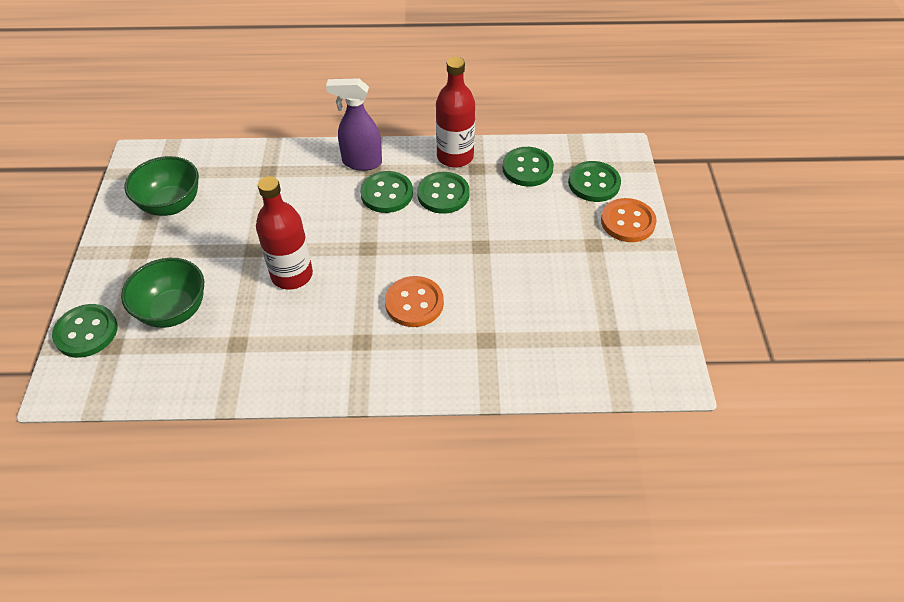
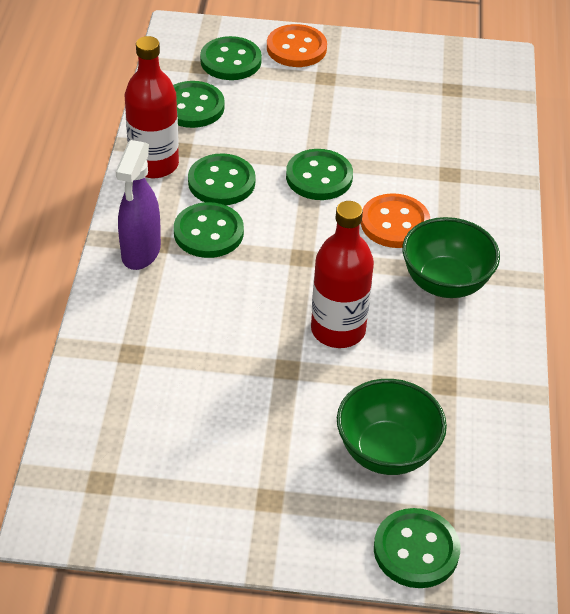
camera: 85 degrees left, 5 degrees down
green bowl [125,156,199,216] -> green bowl moved to [402,217,500,298]
none -> green button [286,149,353,200]

